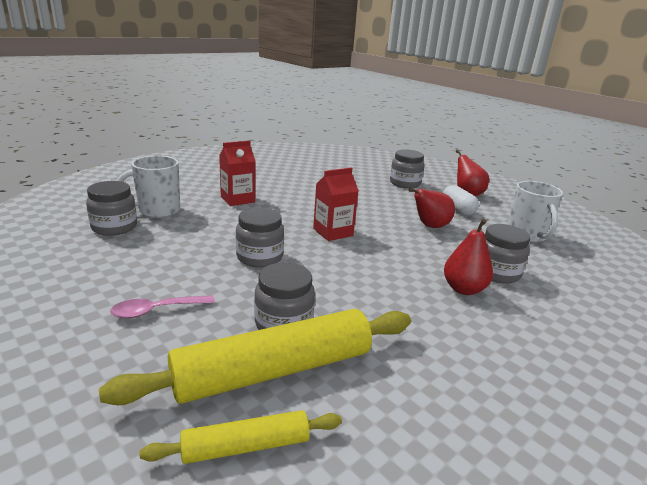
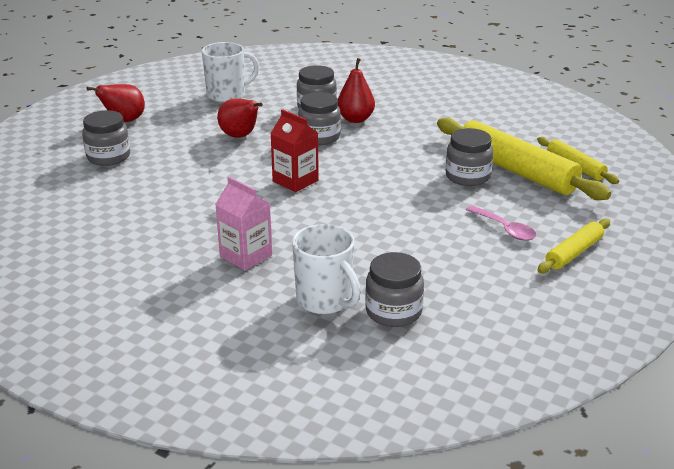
camera: 105 degrees left, 5 degrees up
red carton [219,141,255,206] -> pink carton [215,177,272,271]
grey jar [236,207,284,267] -> grey jar moved to [298,92,341,145]
white capsule [443,185,479,216] -> none
none -> yellow rolling pin [537,219,610,274]

